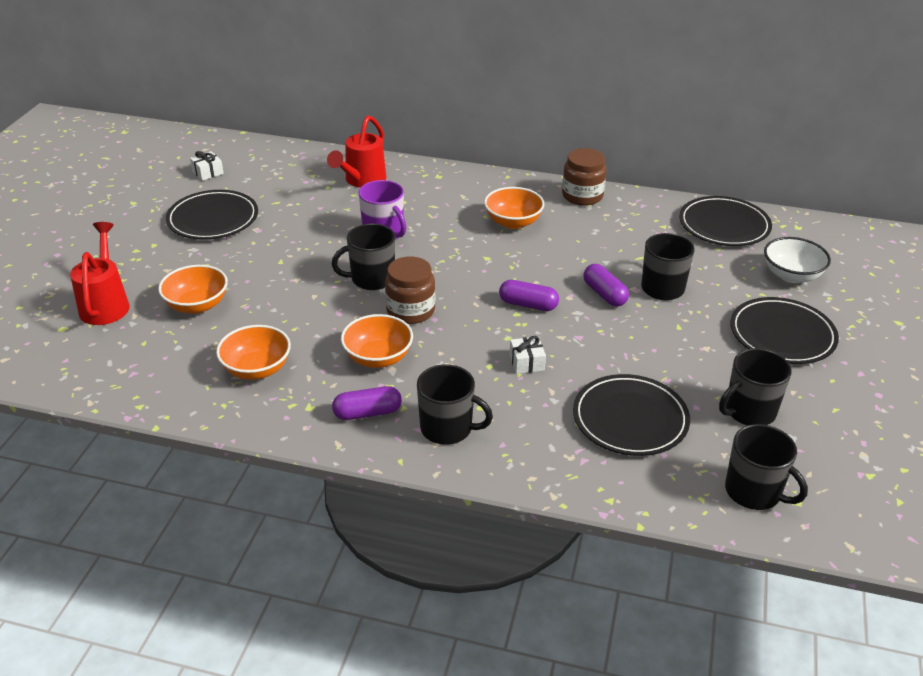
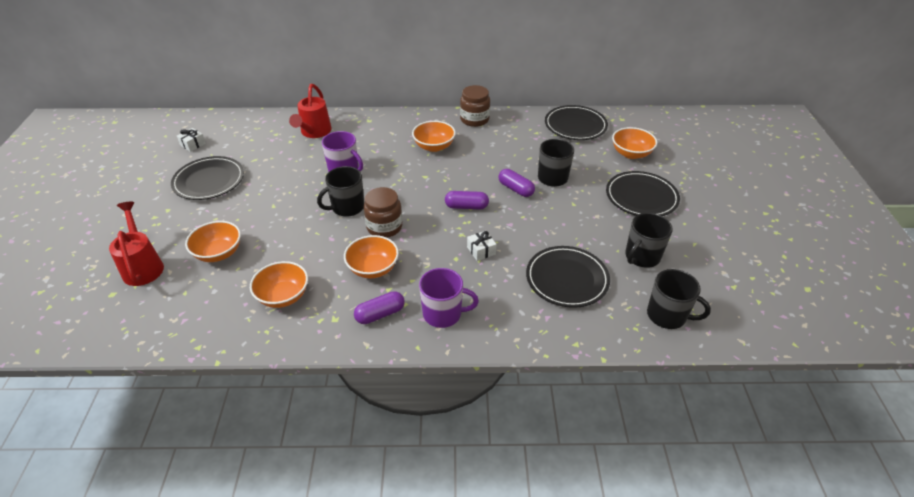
camera: 15 degrees left, 5 degrees up
black mug [417,364,493,445] -> purple mug [419,268,479,328]
white bowl [764,237,831,283] -> orange bowl [612,127,657,159]

